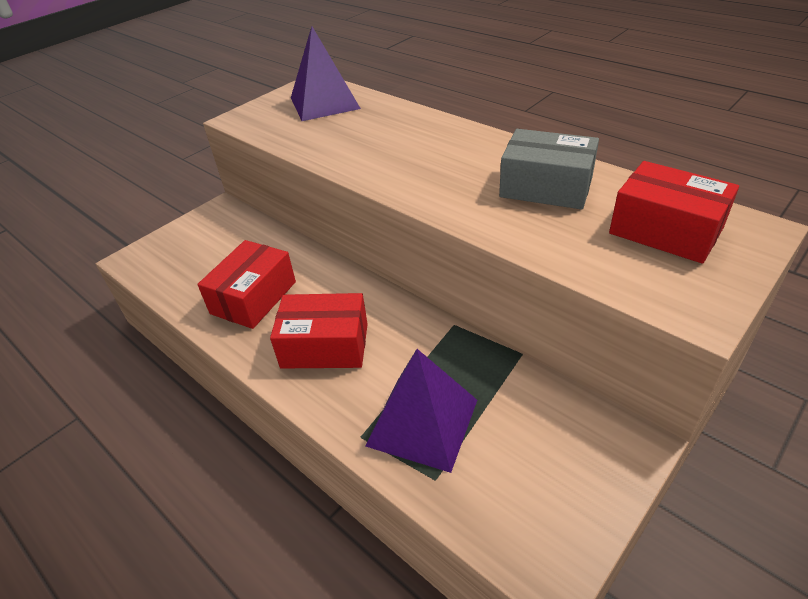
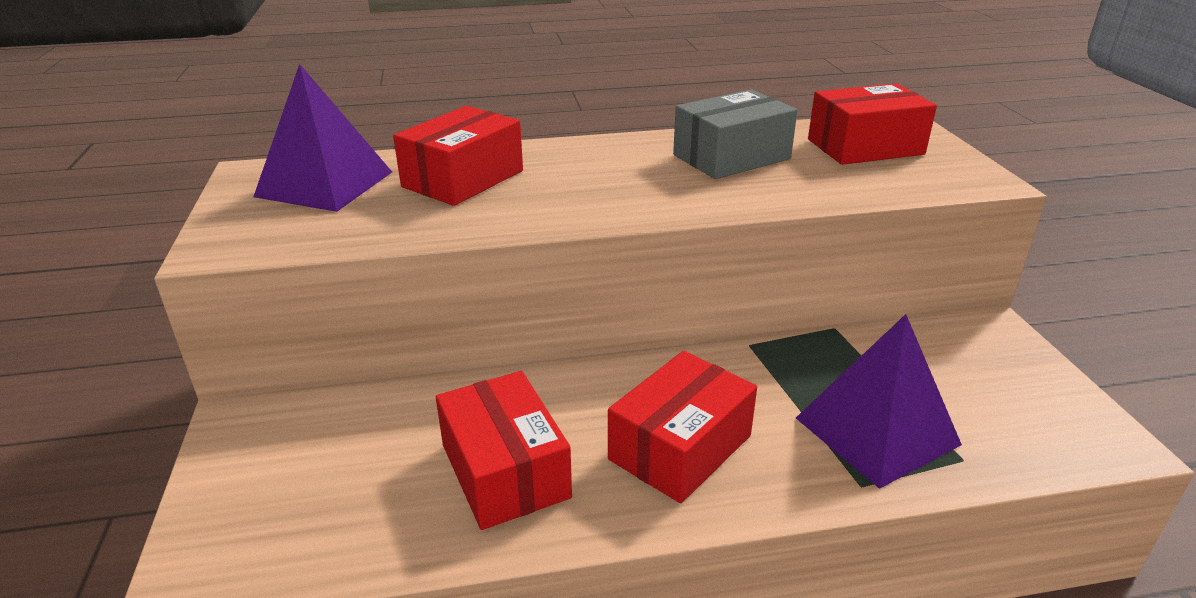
camera: 55 degrees left, 10 degrees down
none -> red box [393,106,523,206]

